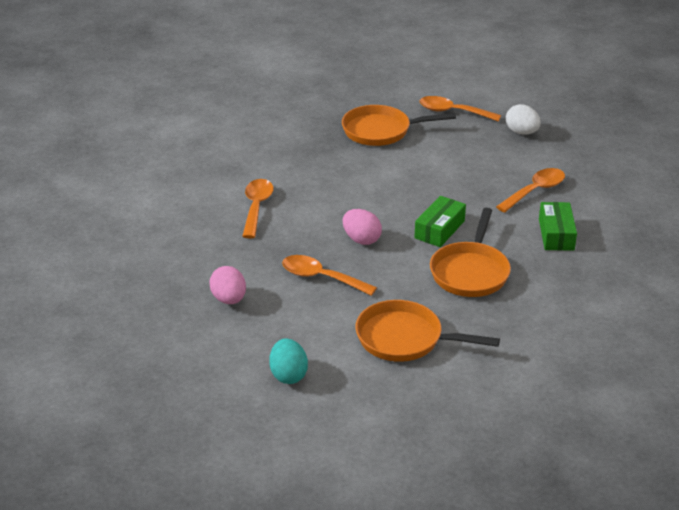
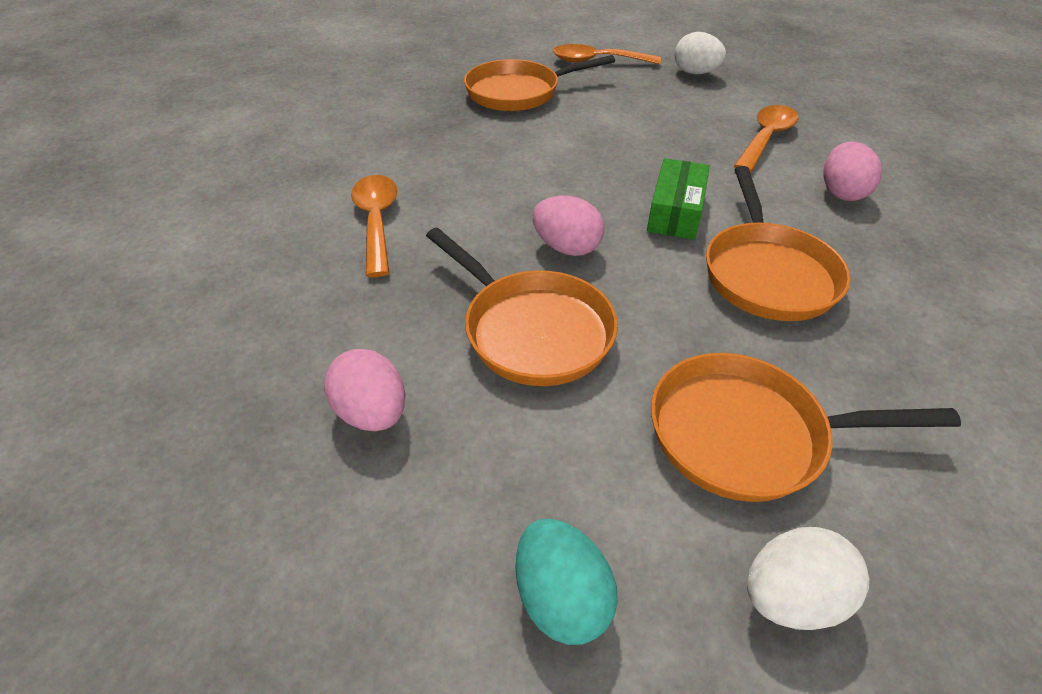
camera: 15 degrees left, 10 degrees up
orange spoon [282,255,377,296] -> orange pan [426,228,618,386]
green box [539,202,577,251] -> pink egg [824,142,882,201]
none -> white egg [747,527,869,630]

